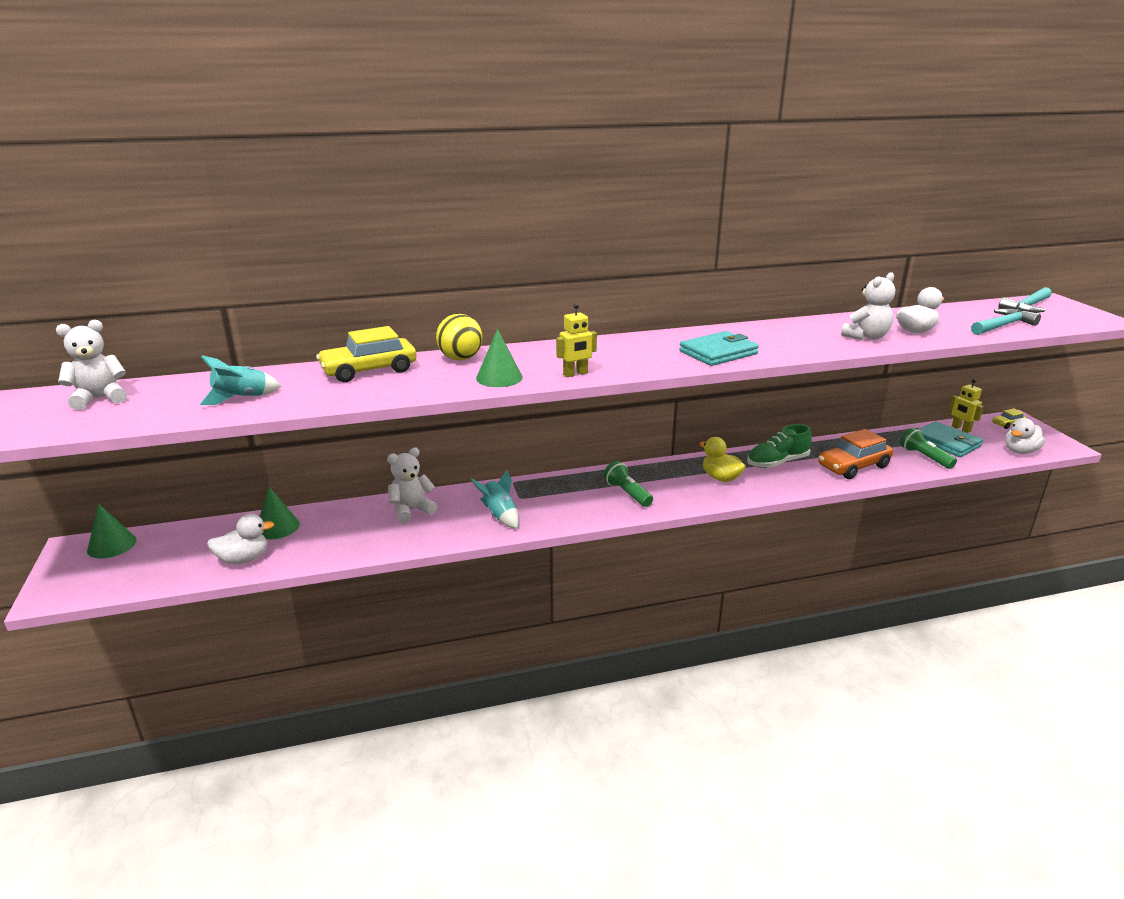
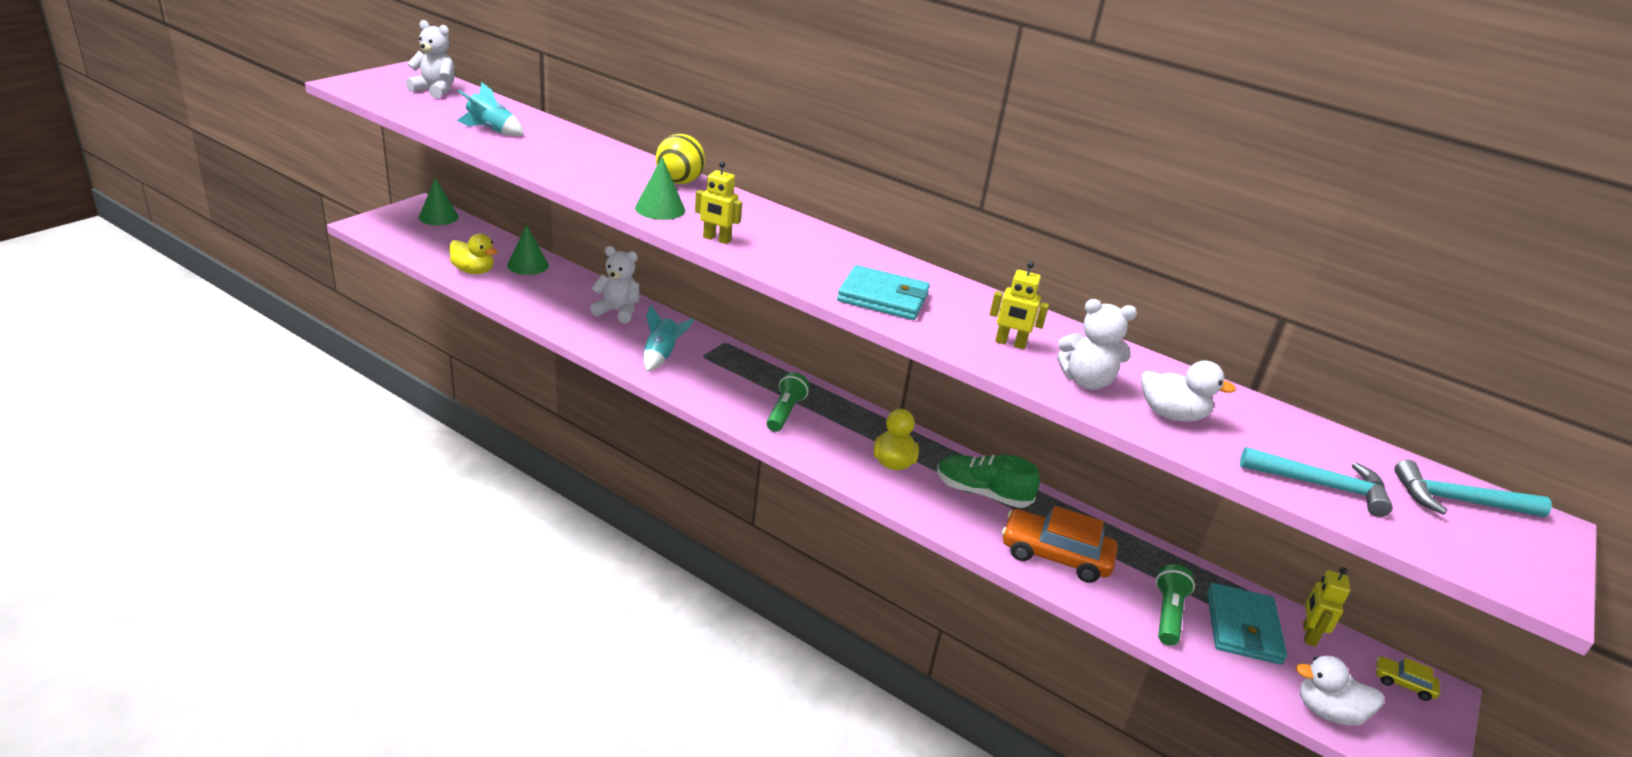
camera: 45 degrees right, 5 degrees up
white duck [207,514,274,564] -> yellow duck [449,234,497,274]
yellow car [316,326,417,382] -> none
none -> yellow robot [989,261,1049,349]

